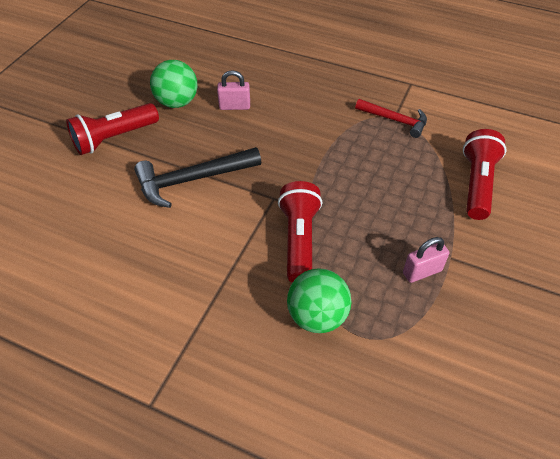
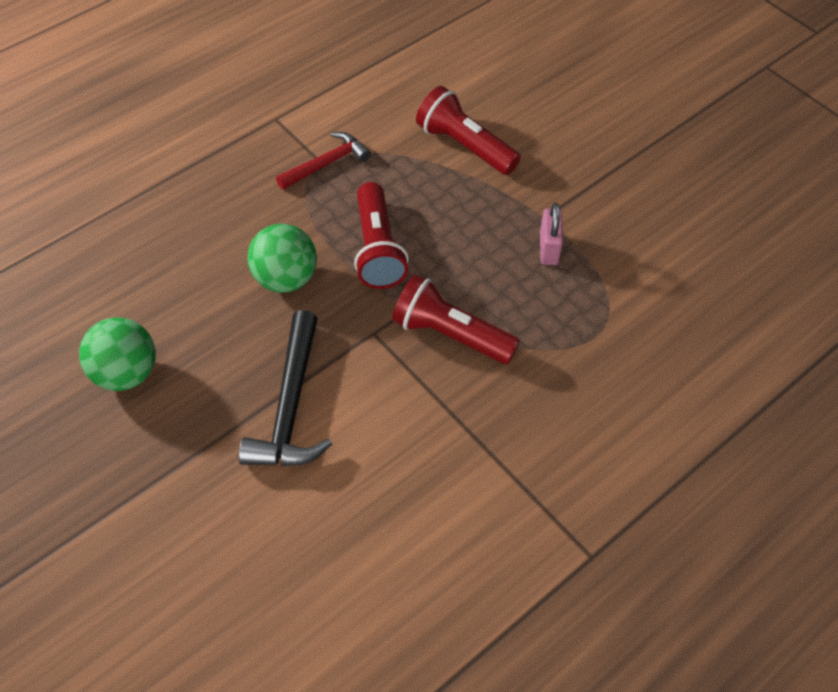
camera: 65 degrees left, 5 degrees up
red flashlight [66,103,159,155] -> red flashlight moved to [354,182,409,289]
pink padlock [217,70,250,110] -> none
green ball [287,268,351,333] -> green ball moved to [247,224,317,293]

